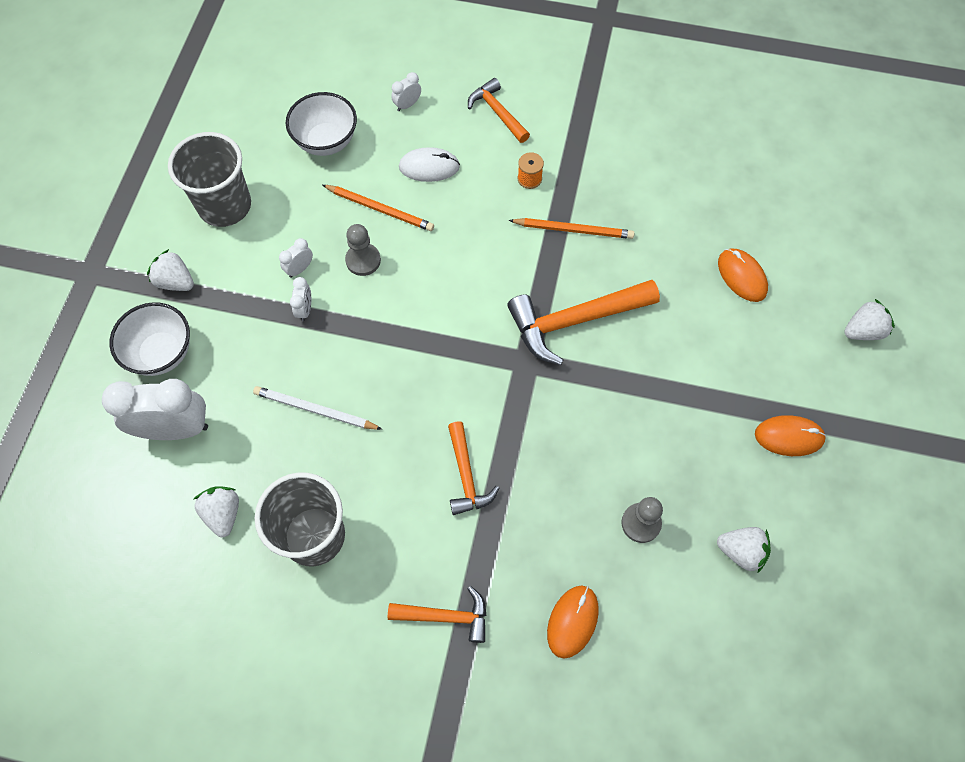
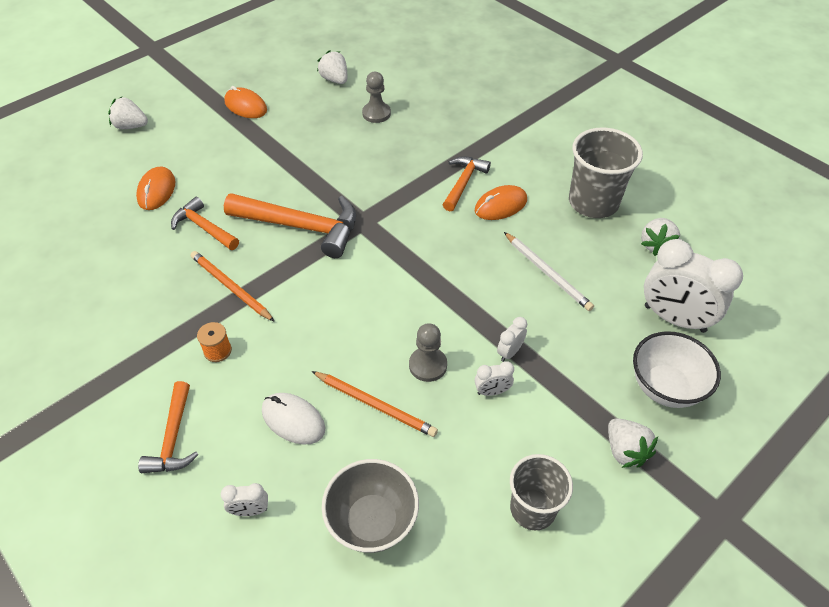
camera: 145 degrees left, 15 degrees down
grey cup [168,132,251,227] -> grey cup [510,454,573,530], size x0.67
white bowl [286,92,357,156] -> grey bowl [322,459,419,553]
orange pencil [323,185,434,231] -> orange pencil turned 150 degrees clockwise [312,371,438,437]
orange hammer [388,586,487,643] -> orange hammer moved to [171,197,239,250]
orange mouse [547,586,599,659] -> orange mouse moved to [475,185,527,220]

